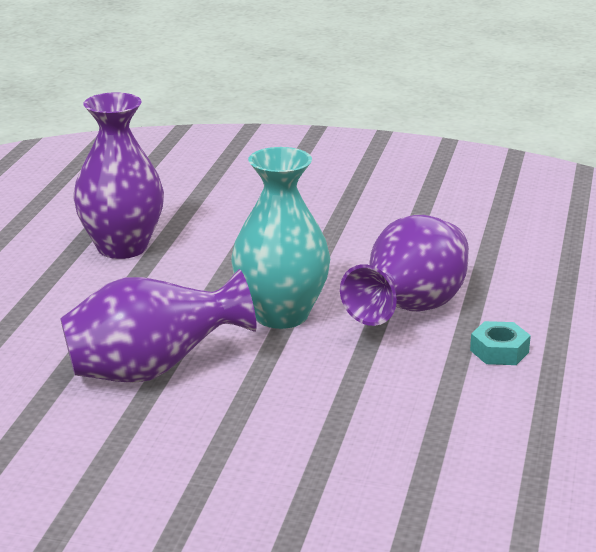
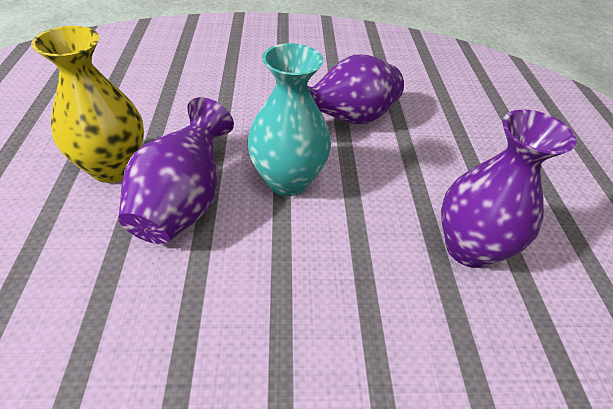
camera: 160 degrees right, 20 degrees up
turquoise nut [470,321,531,365] -> yellow vase [31,26,144,183]

